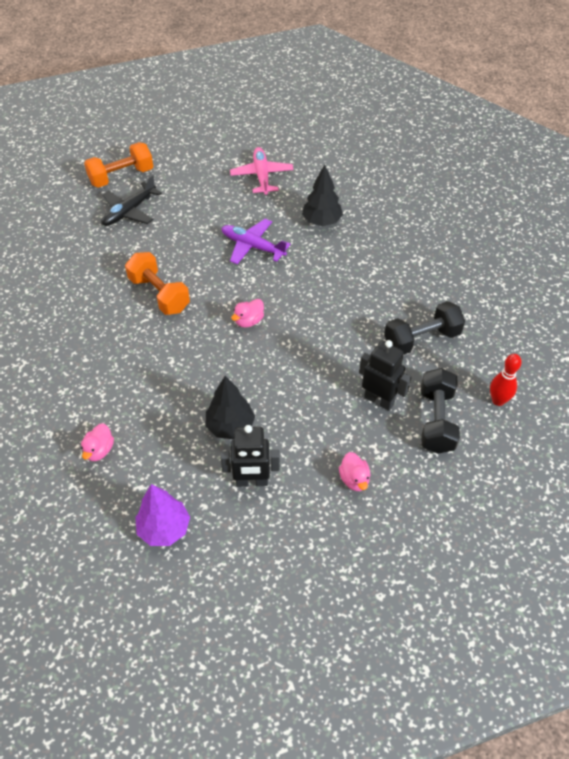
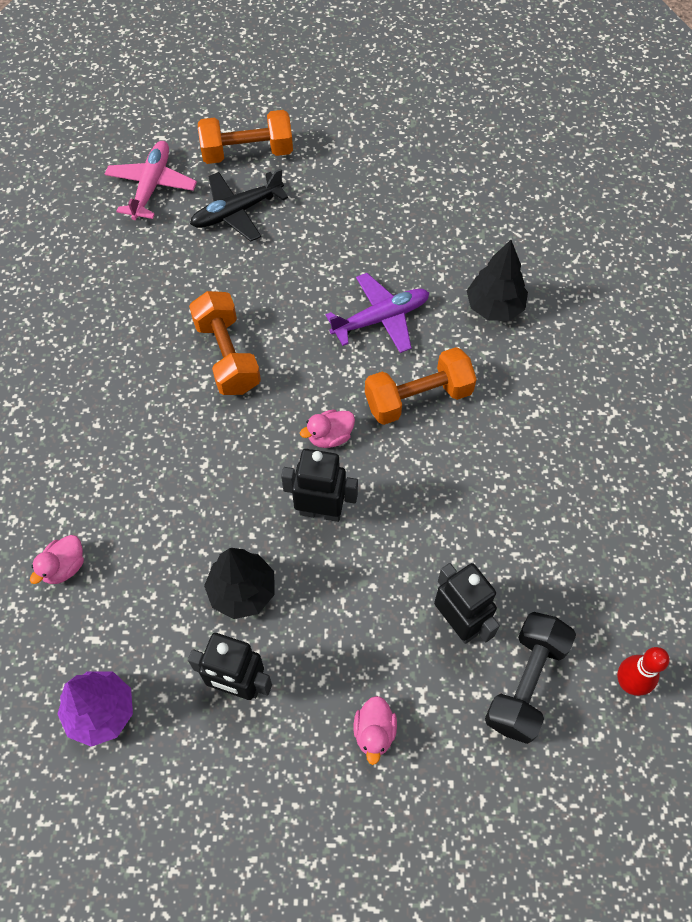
camera: 20 degrees right, 10 degrees up
purple plane [221,219,291,264] -> purple plane turned 105 degrees clockwise [326,273,429,353]
pink plane [230,147,294,195] -> pink plane moved to [105,141,197,220]
black dumbbell [384,301,465,355] -> none
none -> black robot [281,449,358,522]
none -> orange dumbbell [365,347,477,425]

